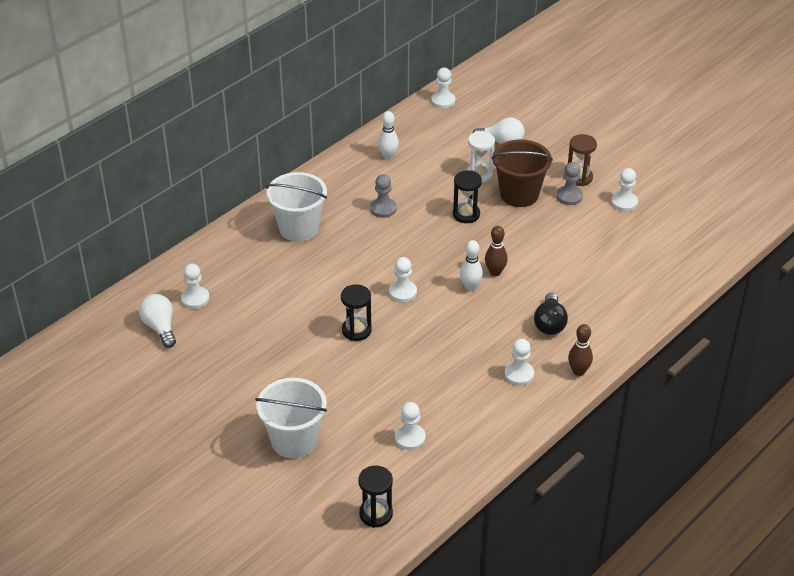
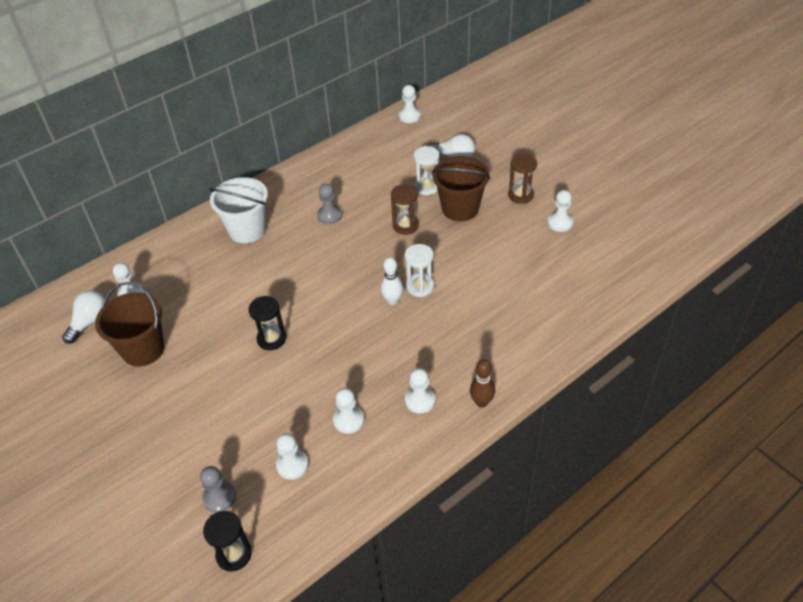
camera: 10 degrees right, 5 degrees up
white light bulb [139,294,176,348] -> white light bulb turned 45 degrees clockwise [62,290,107,344]
white bucket [255,378,327,458] -> none
white bowling pin [378,111,399,160] -> none
white pawn [389,257,417,302] -> white pawn moved to [333,388,364,434]
black hourglass [453,170,482,223] -> brown hourglass [391,184,419,235]
brown bowling pin [485,226,508,276] -> white hourglass [405,244,434,297]
black light bulb [534,292,568,335] -> none
grey pawn [556,162,583,205] -> grey pawn moved to [200,466,236,513]
none -> brown bucket [95,282,164,367]

